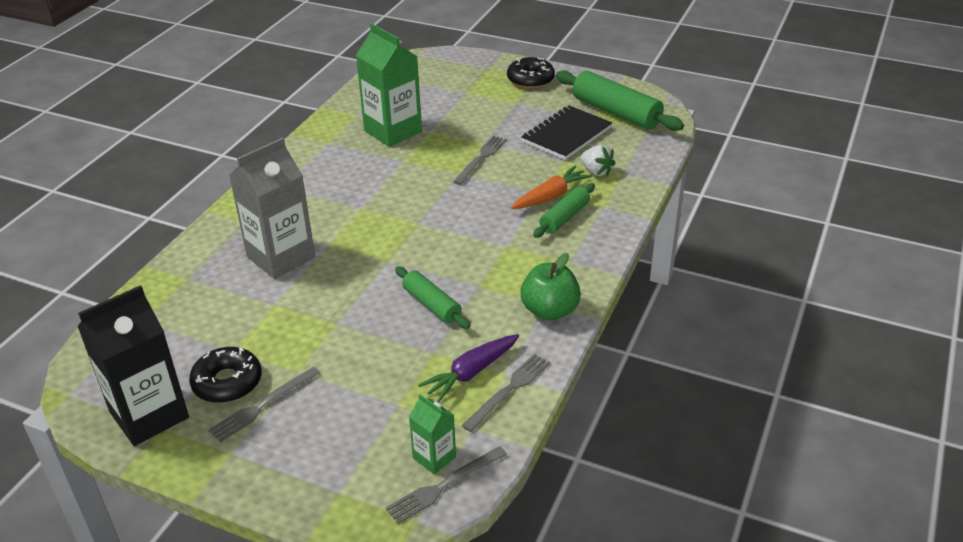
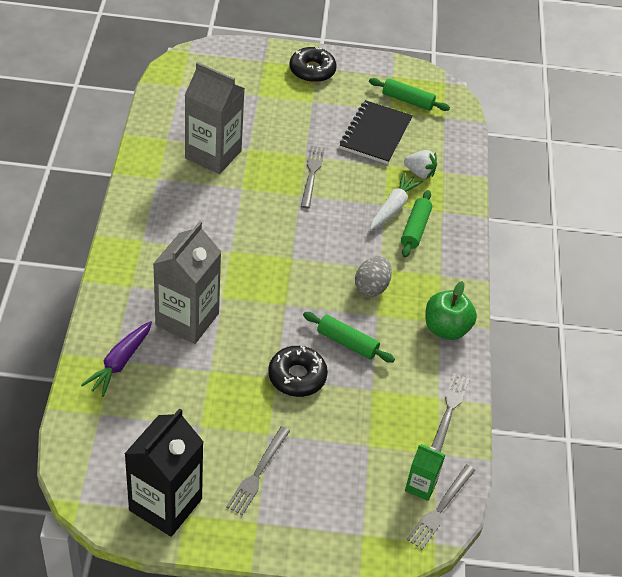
camera: 25 degrees left, 10 degrees up
black donut [189,347,262,403] -> black donut moved to [268,346,328,397]
green carton [356,24,422,147] -> grey carton [185,62,245,174]
purple carrot [418,334,519,402] -> purple carrot moved to [81,321,152,397]
orange carrot [511,166,592,209] -> white carrot [370,172,424,230]
green rolling pin [556,70,684,131] -> green rolling pin [369,78,450,111], size x0.59
none -> grey egg [355,256,392,297]

